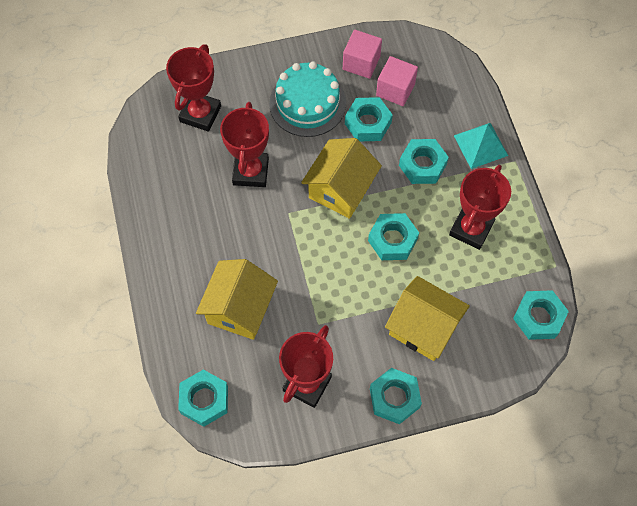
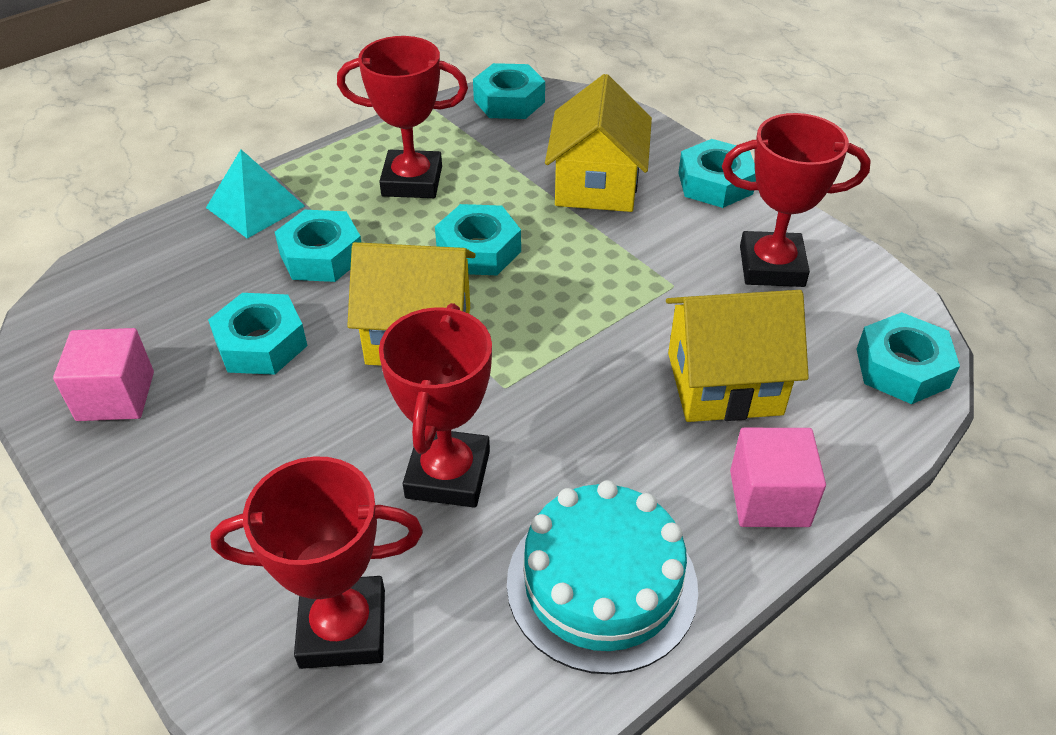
camera: 115 degrees left, 20 degrees down
red trophy [220,102,269,187] -> red trophy turned 60 degrees counterclockwise [379,303,492,508]
turquoise cake [269,61,346,137] -> turquoise cake moved to [507,480,698,674]
pink cube [376,56,418,106] -> pink cube moved to [730,428,826,527]

